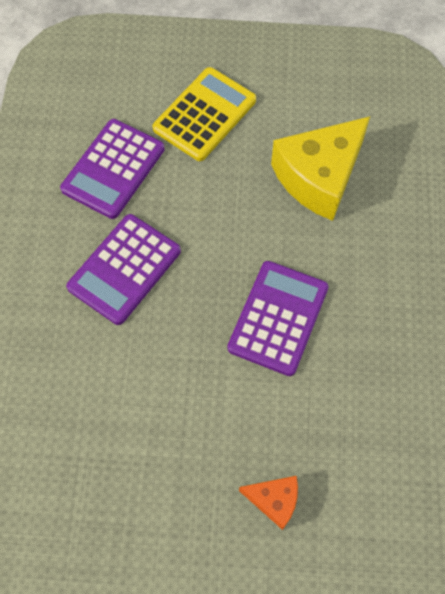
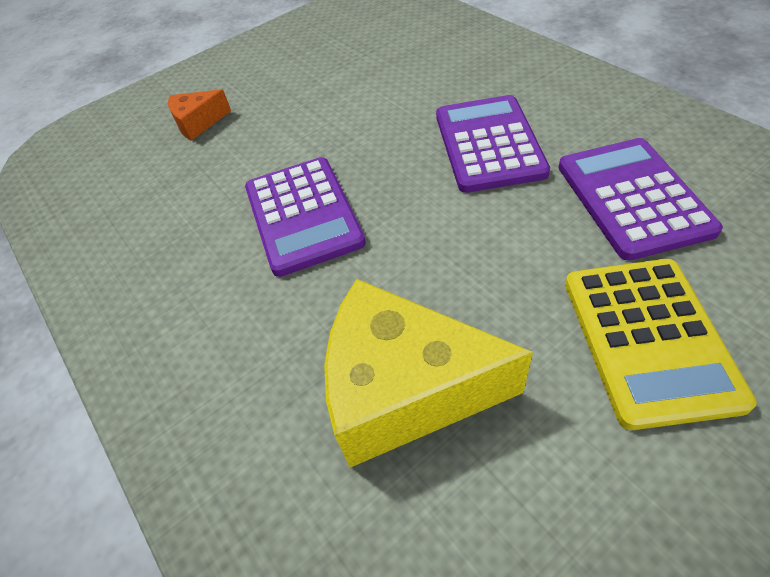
camera: 145 degrees right, 15 degrees down
yellow cheese [271,116,370,221] -> yellow cheese turned 90 degrees counterclockwise [324,279,533,468]

